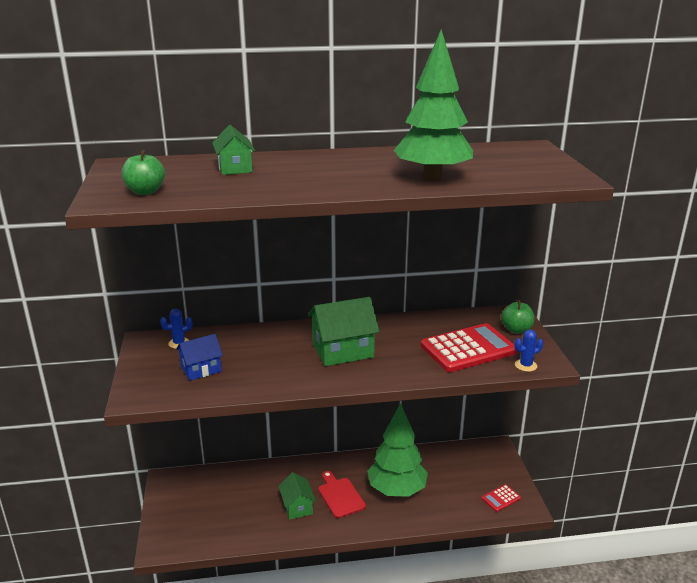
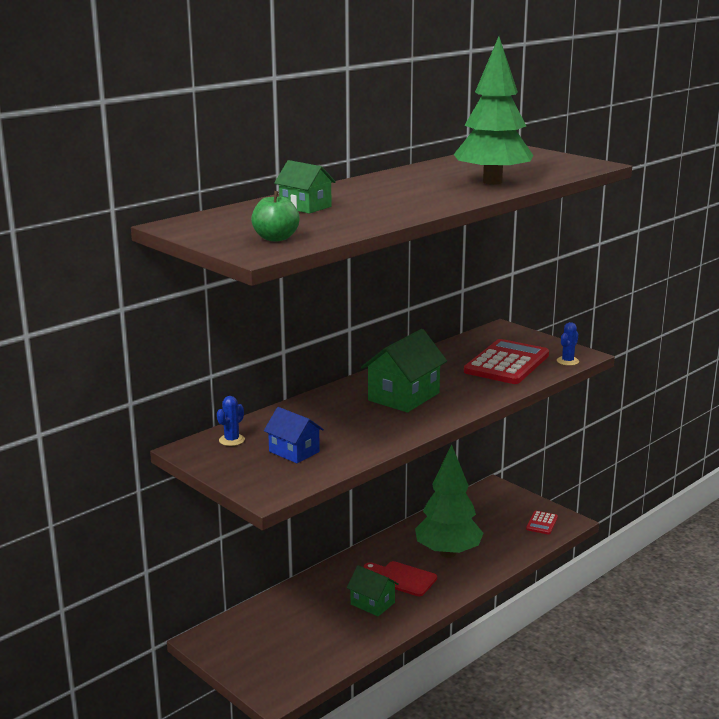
camera: 35 degrees left, 5 degrees down
blue house [176,334,223,381] -> blue house turned 75 degrees counterclockwise [264,407,324,463]
green apple [501,300,534,334] -> none

